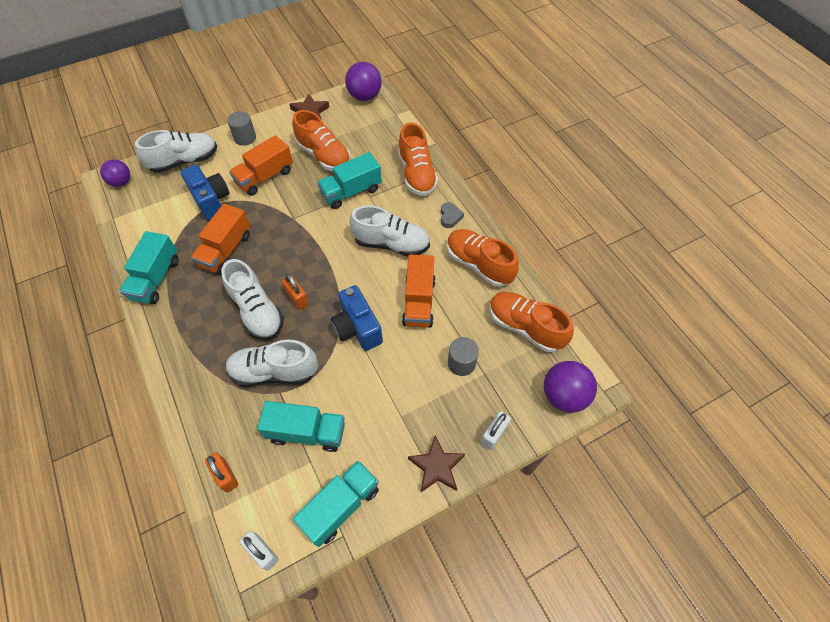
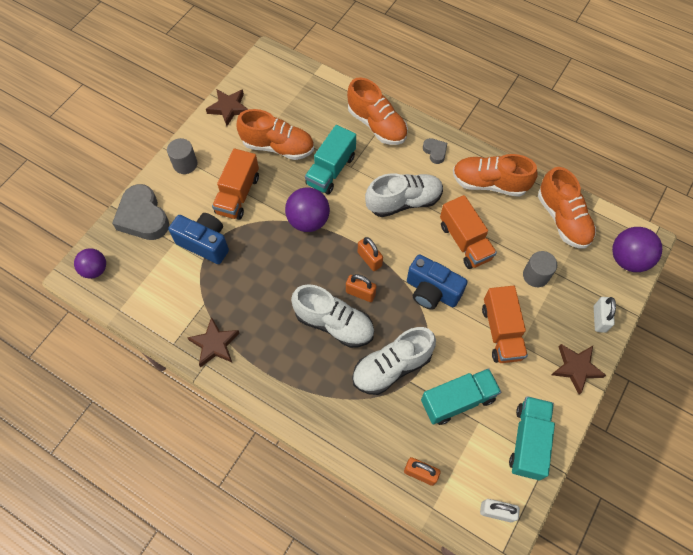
camera: 30 degrees left, 5 degrees up
turquoise truck [119,231,178,304] -> brown star [188,317,239,367]
white shoe [135,130,217,173] -> grey heart [112,184,169,240]
orange truck [191,204,250,274] -> orange truck moved to [482,286,528,363]
purple ball [345,62,382,101] -> purple ball moved to [285,187,330,232]
orange shoe [489,292,574,352] -> orange shoe turned 120 degrees counterclockwise [538,167,596,248]
none -> orange padlock [358,237,383,271]

